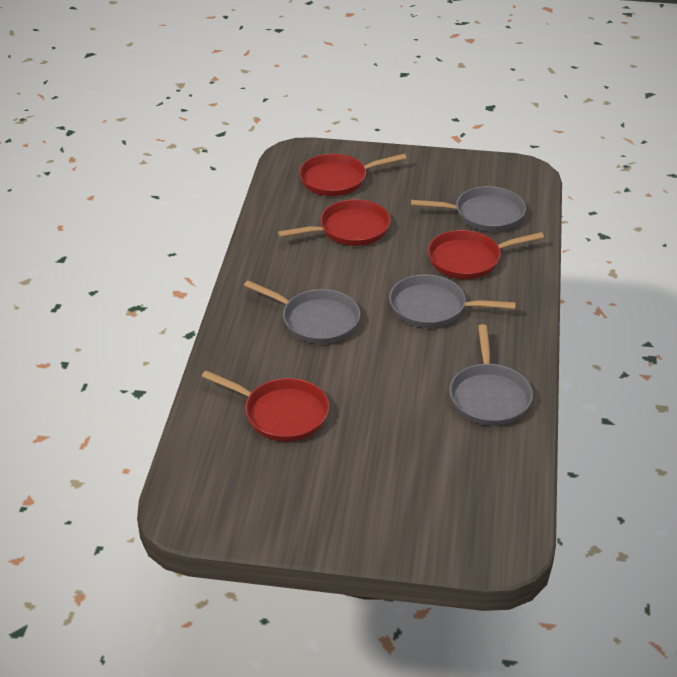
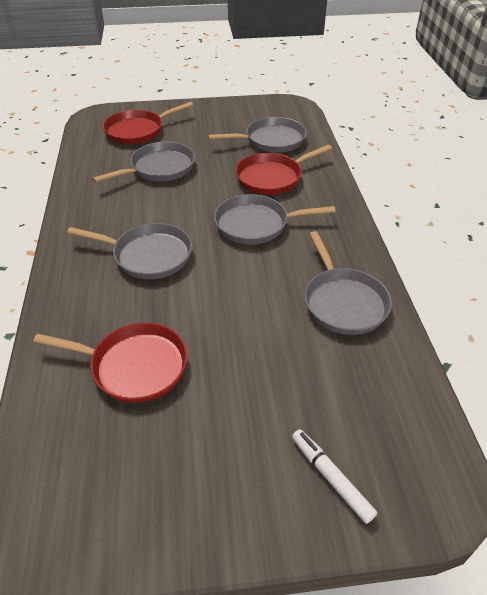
camera: 15 degrees left, 5 degrees up
red pan [278,199,391,246] -> grey pan [93,142,195,183]
none -> white marker [292,429,377,524]

